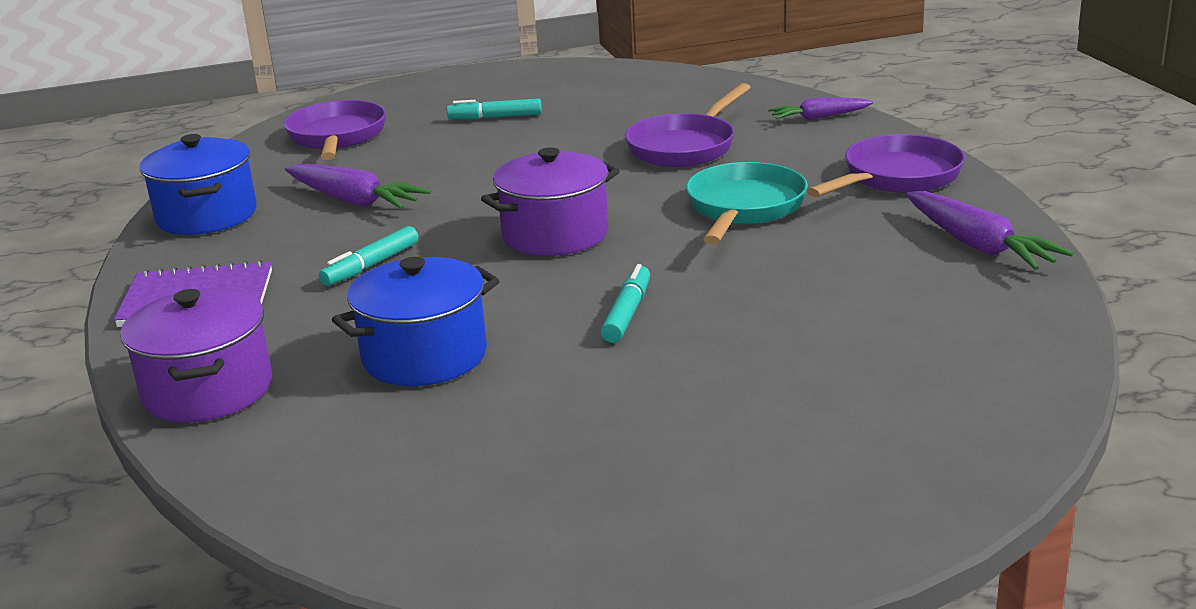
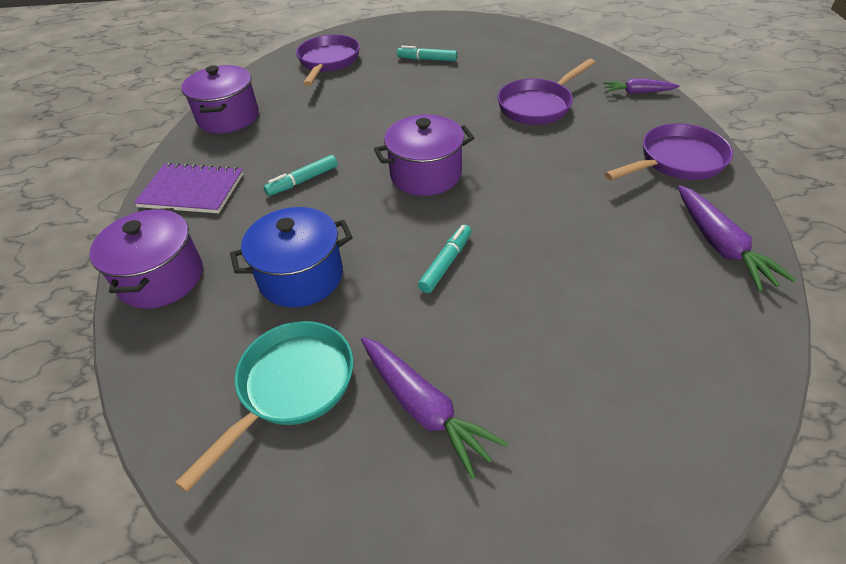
camera: 15 degrees right, 20 degrees up
blue pot [140,134,257,235] -> purple pot [181,65,259,133]
purple carrot [285,164,431,209] -> purple carrot moved to [361,337,508,479]
turquoise pan [686,162,808,244] -> turquoise pan moved to [175,321,353,492]

